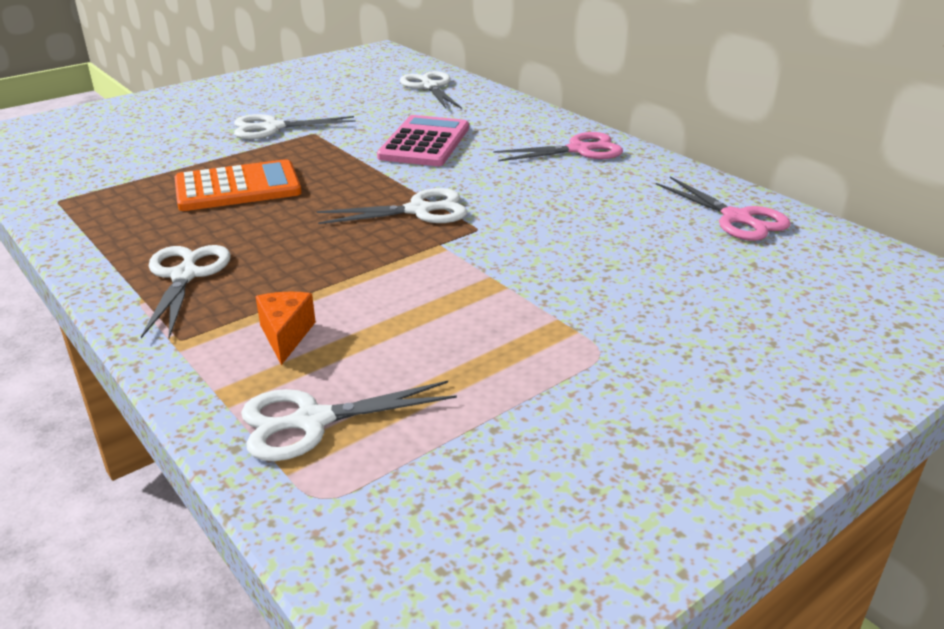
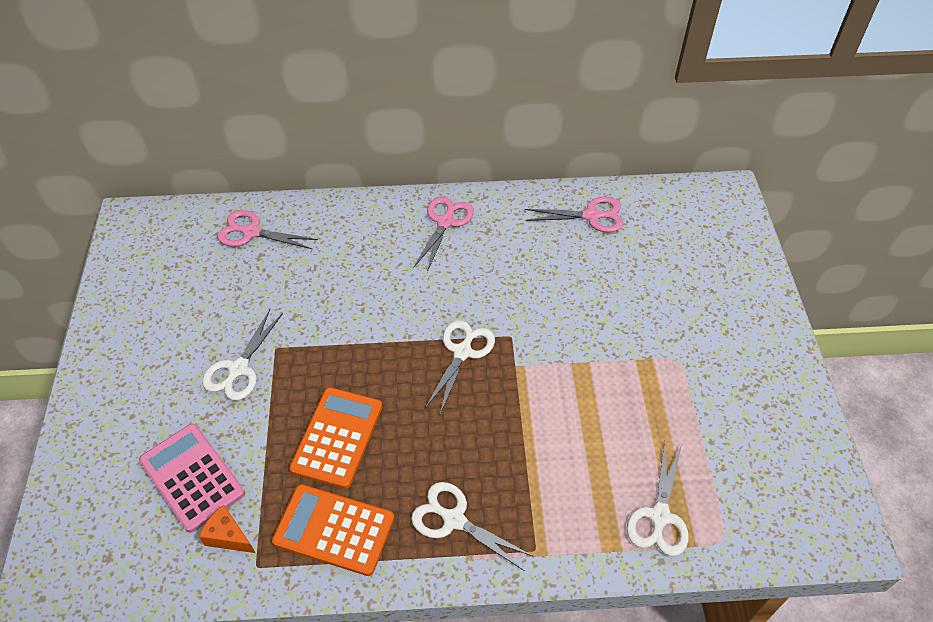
camera: 55 degrees left, 20 degrees up
orange cheese [255,292,316,365] -> orange cheese moved to [199,505,255,553]
pink calculator [377,115,469,166] -> pink calculator moved to [139,424,245,533]
white scissors [400,71,462,109] -> pink scissors [217,210,318,249]
none -> orange calculator [272,484,394,576]

